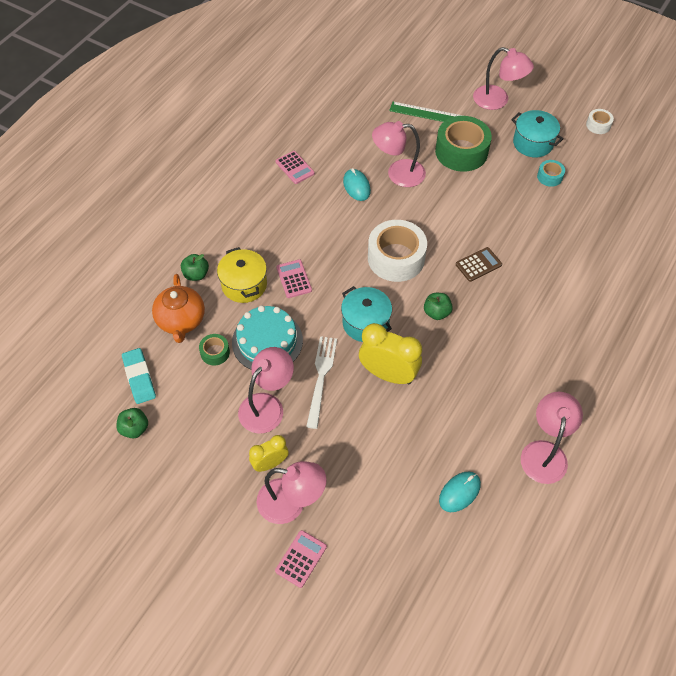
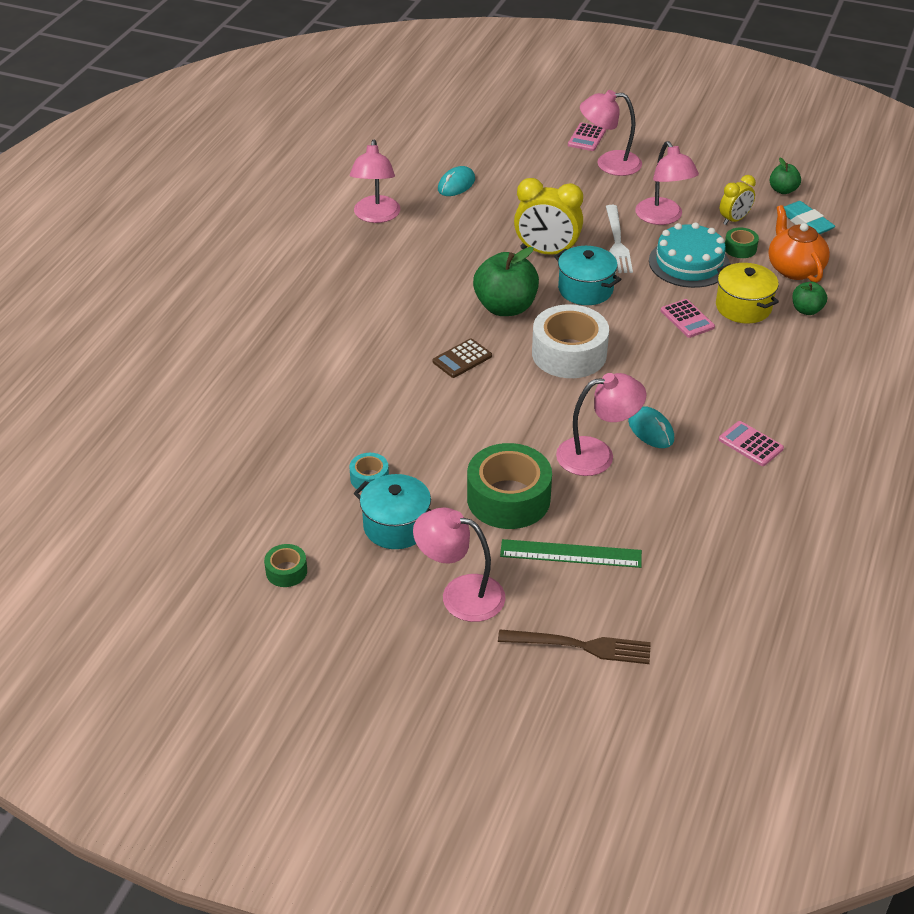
camera: 170 degrees right, 15 degrees down
pink lamp [238,347,294,434] -> pink lamp turned 45 degrees counterclockwise [635,141,699,225]
yellow clock [249,435,289,472] -> yellow clock moved to [720,175,756,225]
green apple [424,293,453,320] -> green apple [473,247,539,316], size x1.91
white tape [586,109,614,134] -> green tape [264,544,307,587]
none -> brown fork [498,629,651,664]

